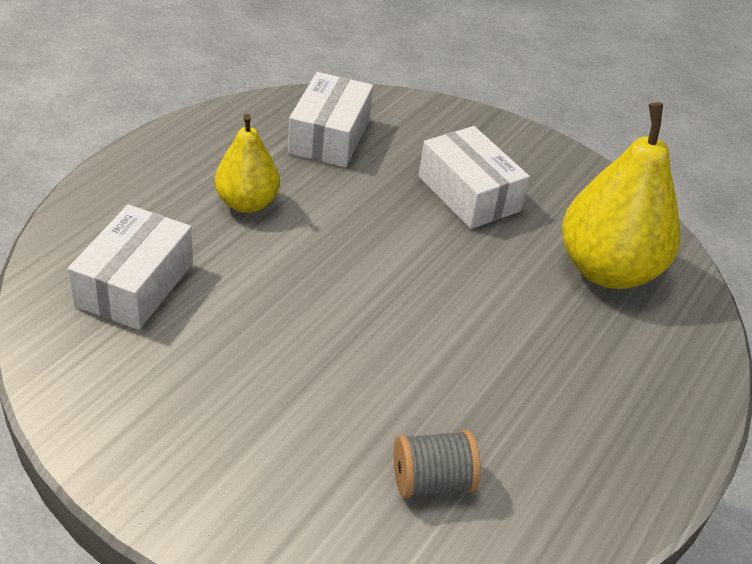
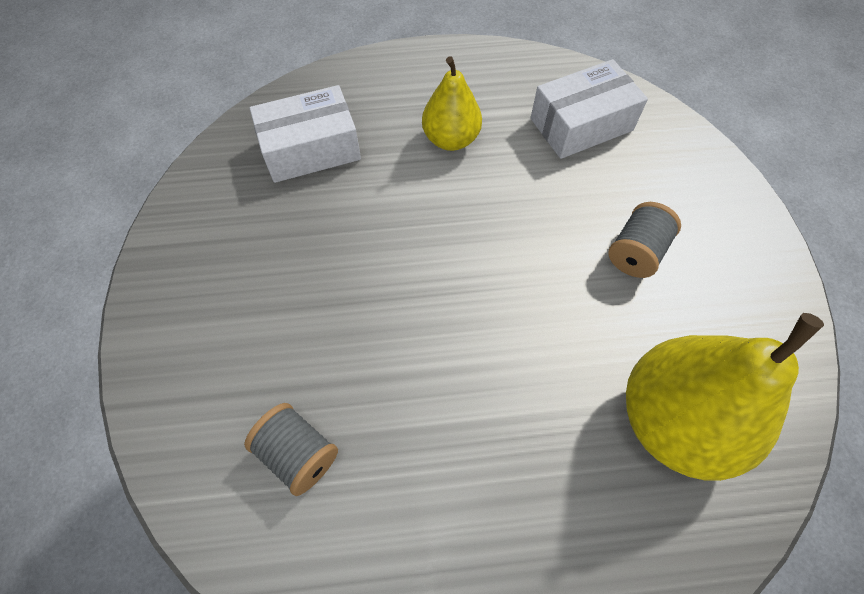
camera: 55 degrees right, 20 degrees up
white box [418,126,530,229] -> grey spool [608,202,681,278]

